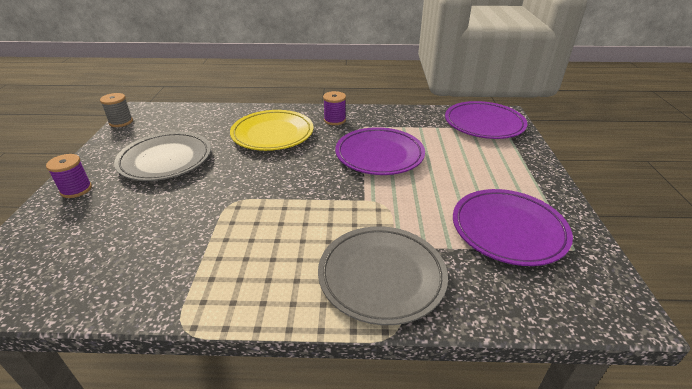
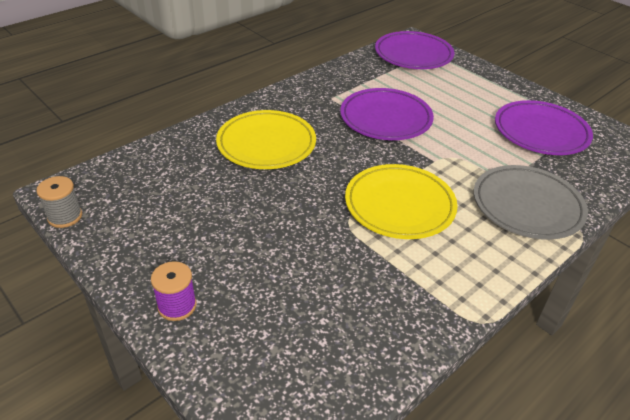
camera: 45 degrees left, 5 degrees up
grey plate [114,132,211,181] -> none
purple spool [323,91,346,125] -> none
none -> yellow plate [345,164,458,239]

